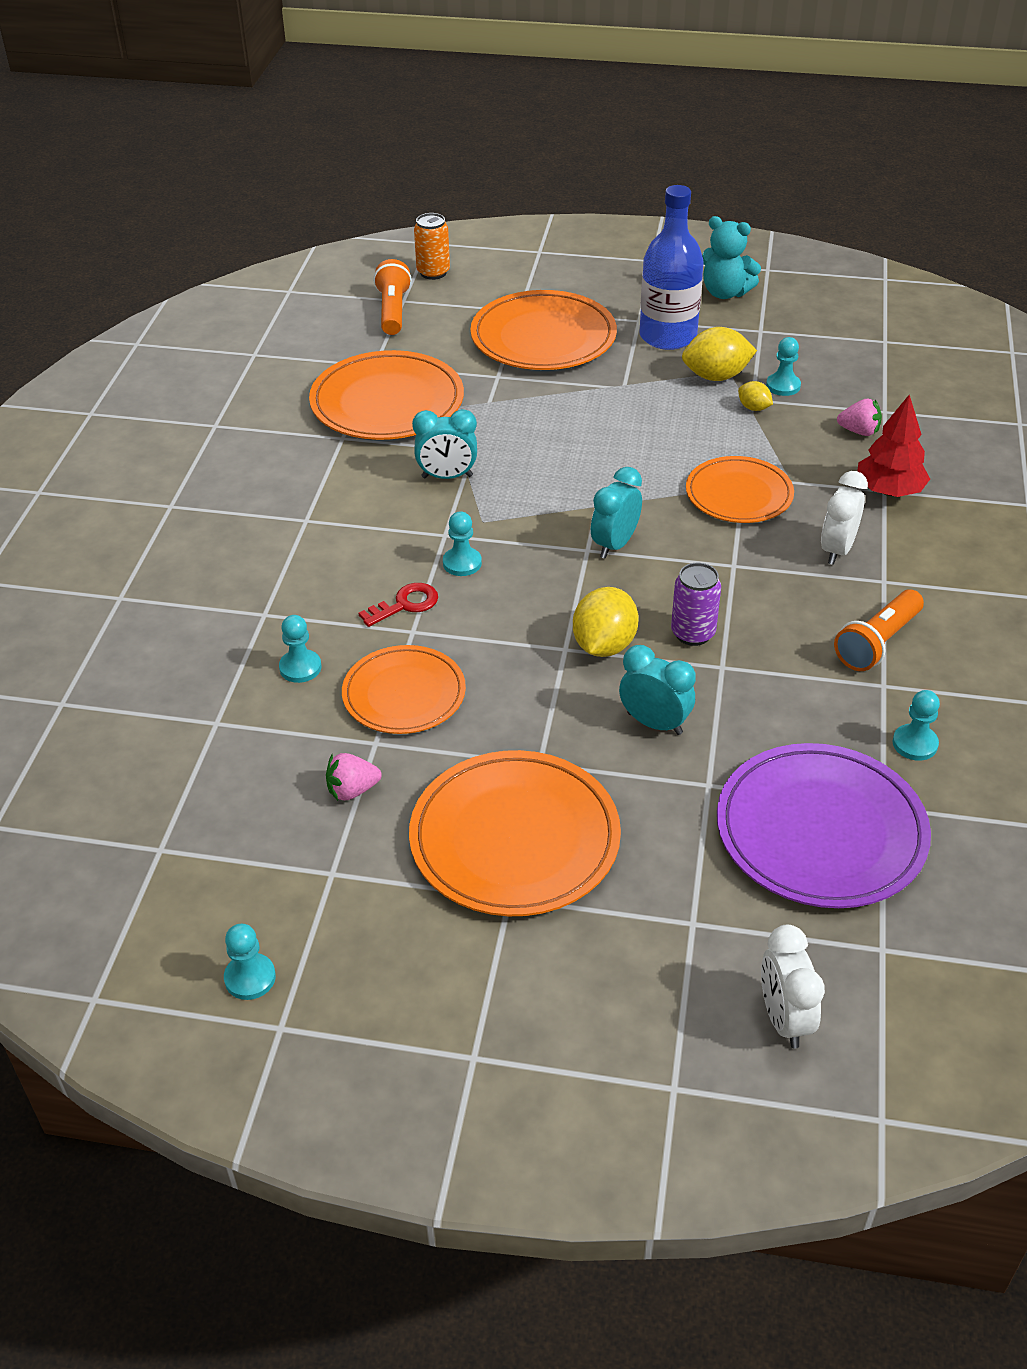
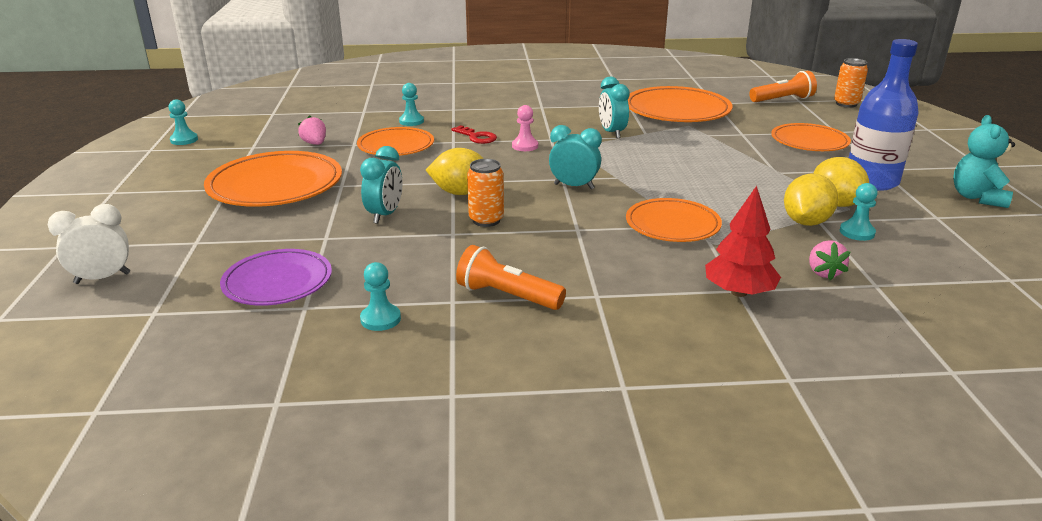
camera: 75 degrees right, 15 degrees down
turquoise pawn [443,511,482,576] -> pink pawn [512,105,538,151]
orange plate [470,290,617,370] -> orange plate [771,123,851,151], size x0.65
purple can [671,563,721,646] -> orange can [467,159,504,227]
purple plate [717,743,931,908] -> purple plate [220,249,332,306], size x0.65
yellow lemon [738,381,773,411] -> yellow lemon [784,174,838,226], size x1.88
white clock [821,471,868,565] -> none

